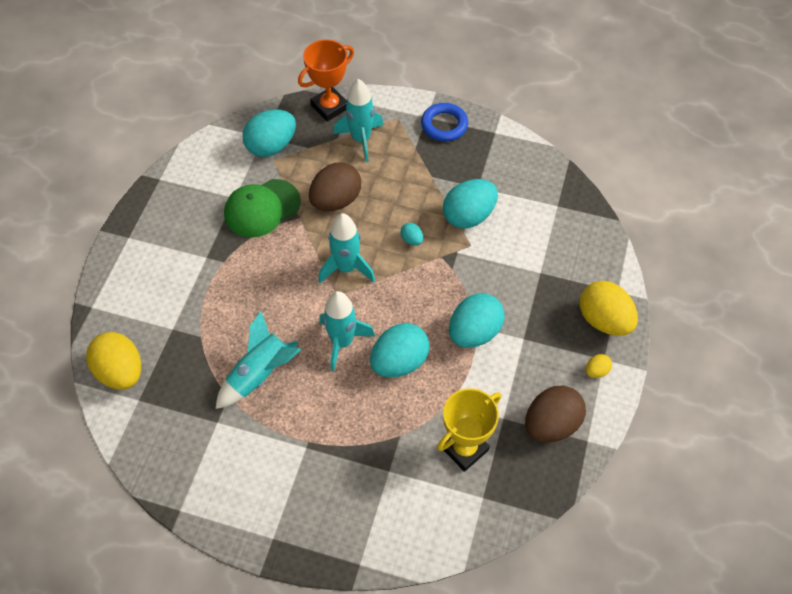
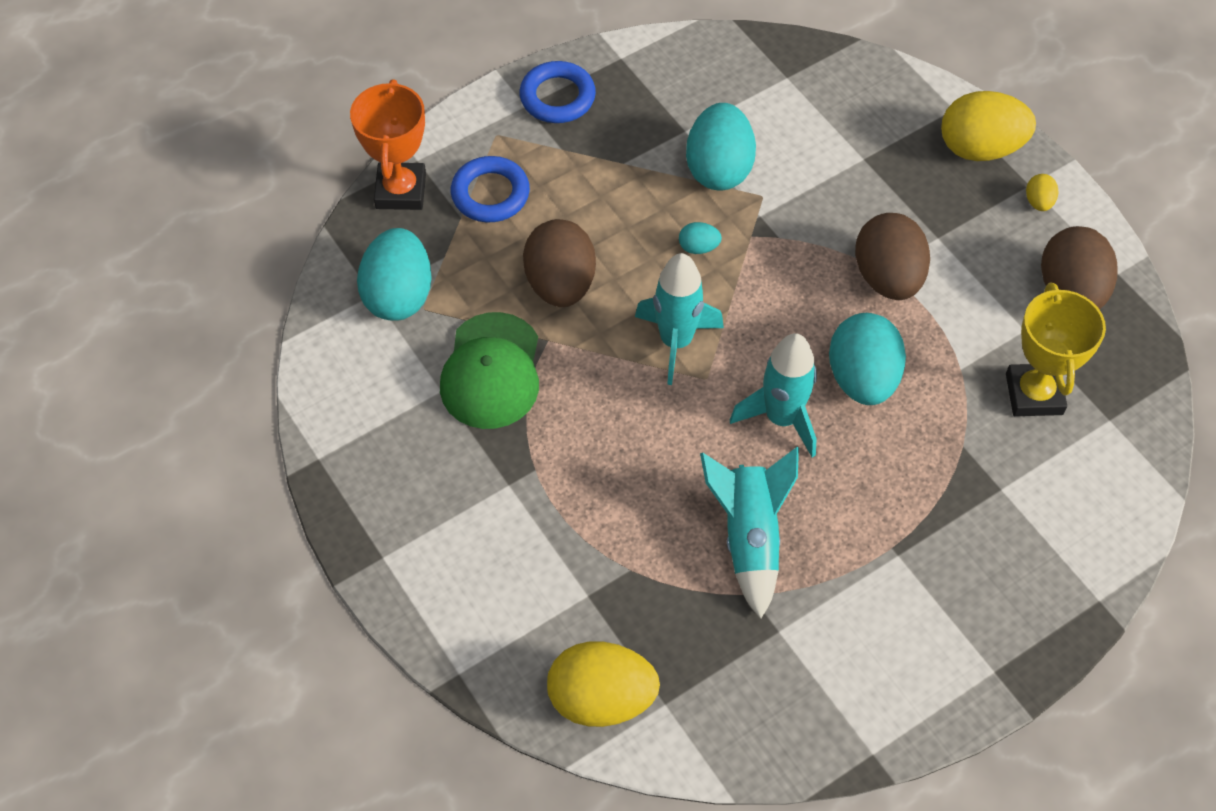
camera: 50 degrees left, 0 degrees up
turquoise rocket [334,79,384,162] -> blue ring [451,156,530,222]
turquoise egg [449,293,505,348] -> brown egg [855,213,930,300]

